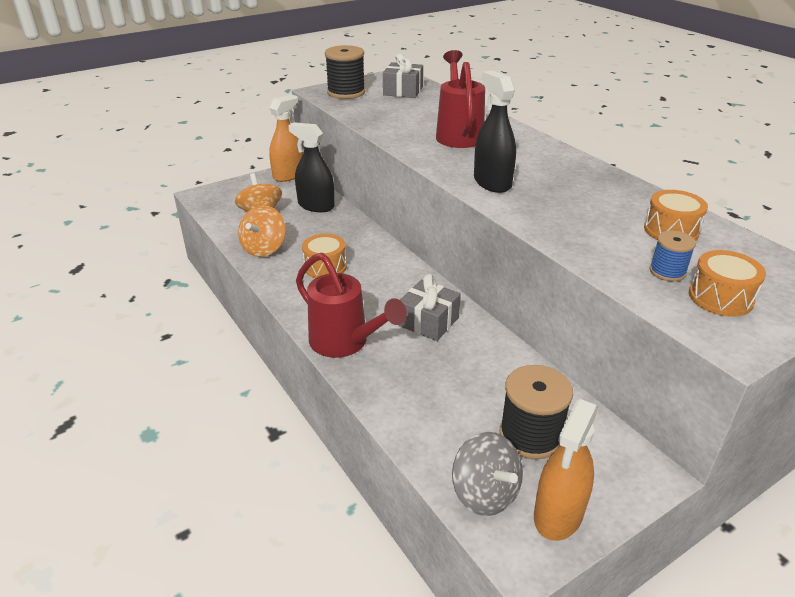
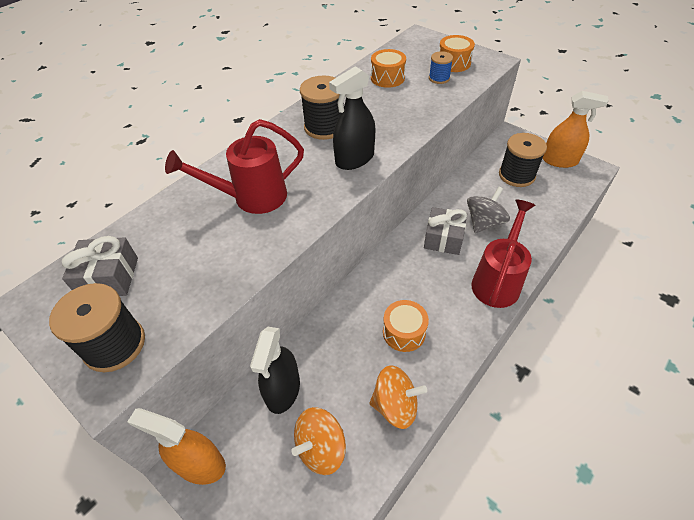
camera: 105 degrees left, 15 degrees up
grey spinning top [452,432,523,516] -> grey spinning top moved to [467,186,510,233]
none -> black spool [300,75,344,140]

